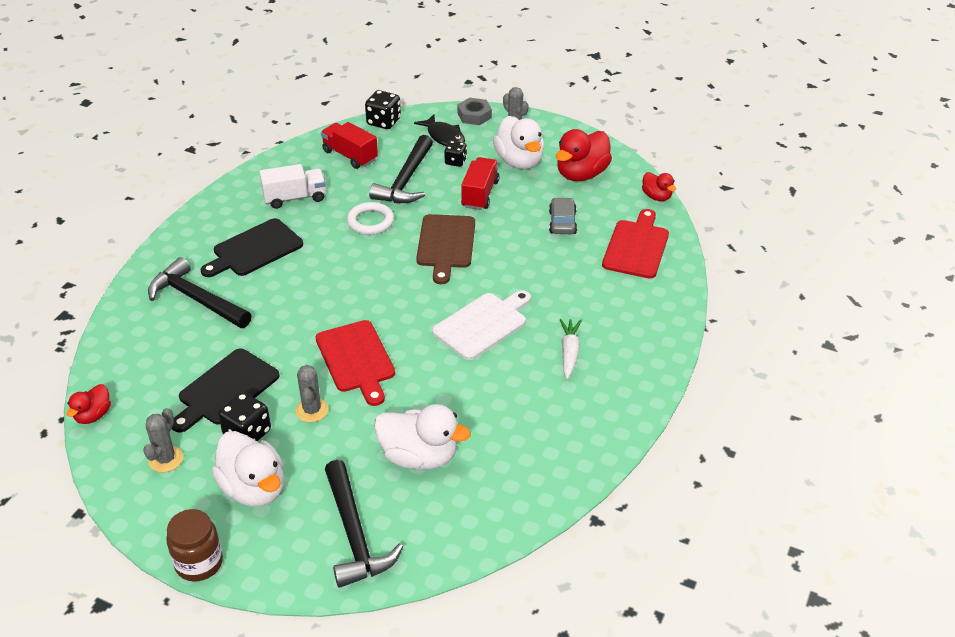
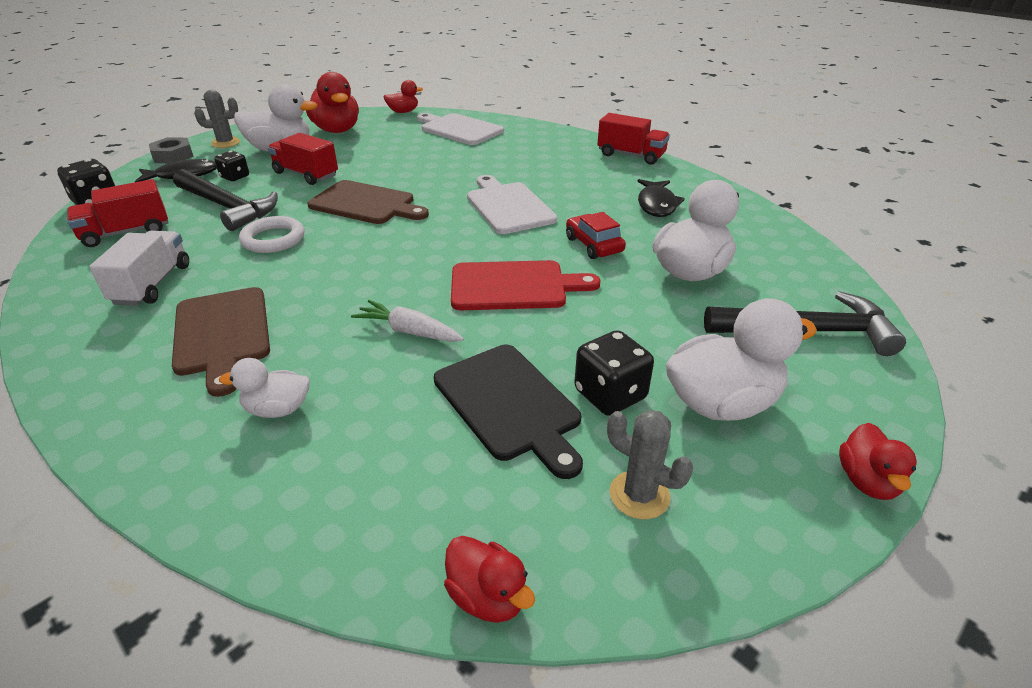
camera: 70 degrees left, 5 degrees down
black hammer [148,257,252,328] -> white duck [219,358,310,418]
brown jar [166,509,223,582] -> red duck [839,423,917,500]
black cutting board [201,218,303,277] -> brown cutting board [172,287,270,397]
grey cactus [295,365,329,422] -> none
grey car [549,197,577,234] -> none
white carrot [560,319,581,379] -> white carrot moved to [351,300,464,342]
red cutting board [602,209,669,279] -> white cutting board [417,113,504,145]
none -> red car [566,212,626,259]
none -> red truck [597,113,670,165]
none -> black fish [637,179,685,217]

